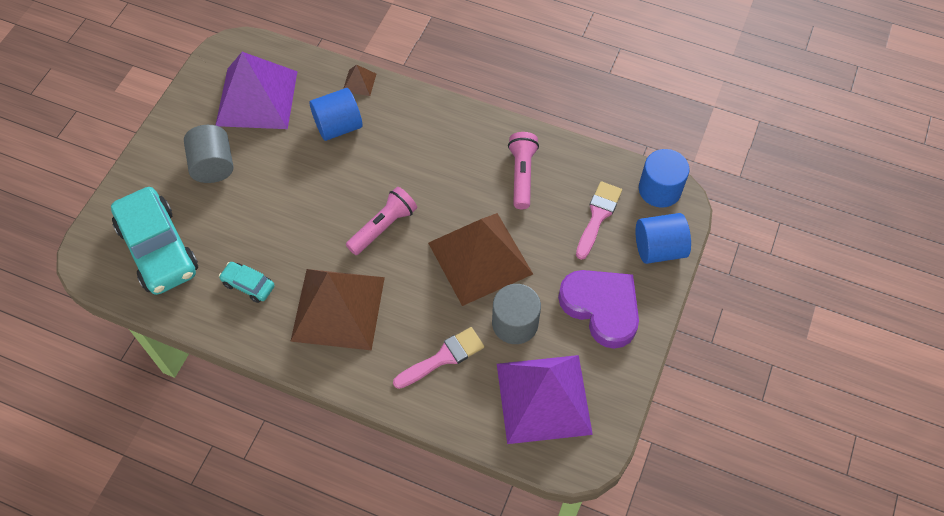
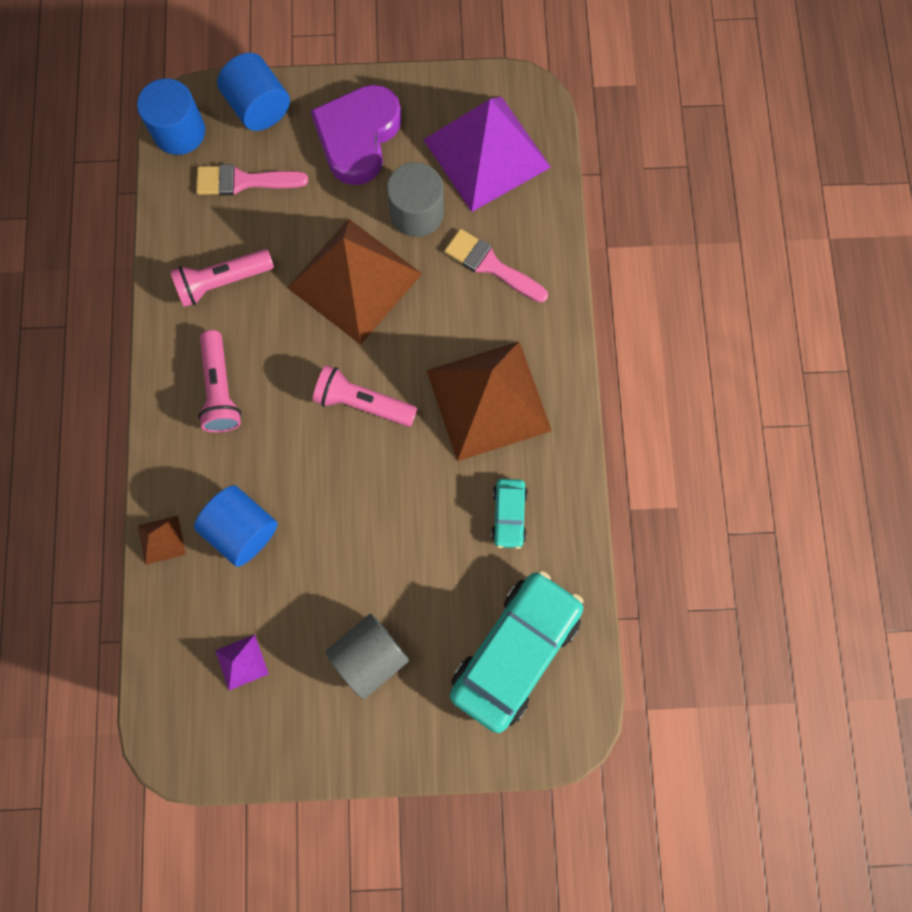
camera: 115 degrees left, 15 degrees up
purple pyramid [216,52,297,129] -> purple pyramid [215,635,269,690], size x0.40
none -> pink flashlight [198,330,241,433]

